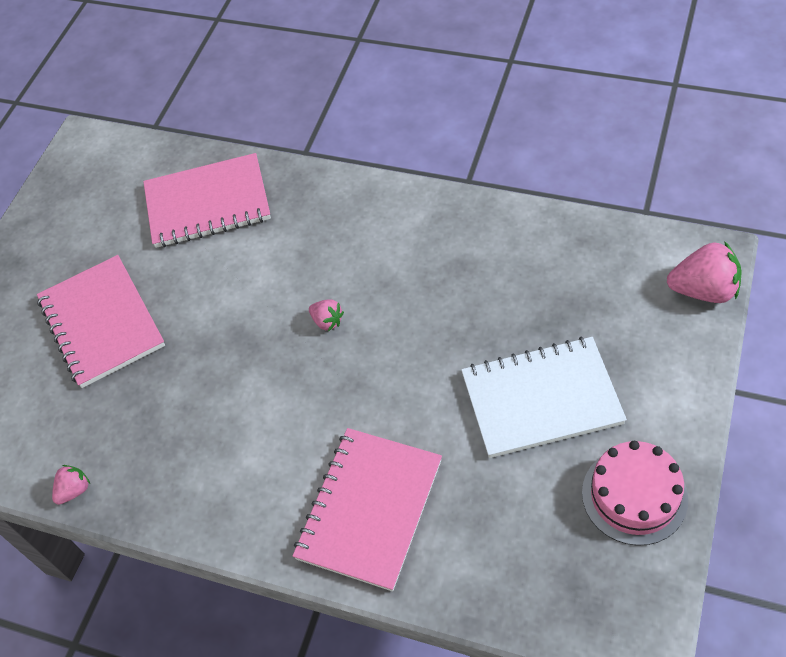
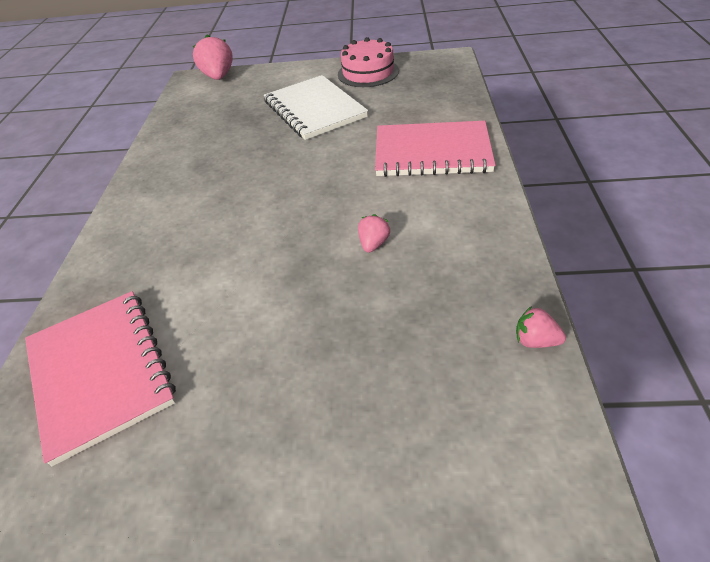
camera: 110 degrees left, 10 degrees down
pink notebook [37,255,165,388] -> none
pink strawberry [309,299,344,331] -> pink strawberry moved to [358,214,390,253]

